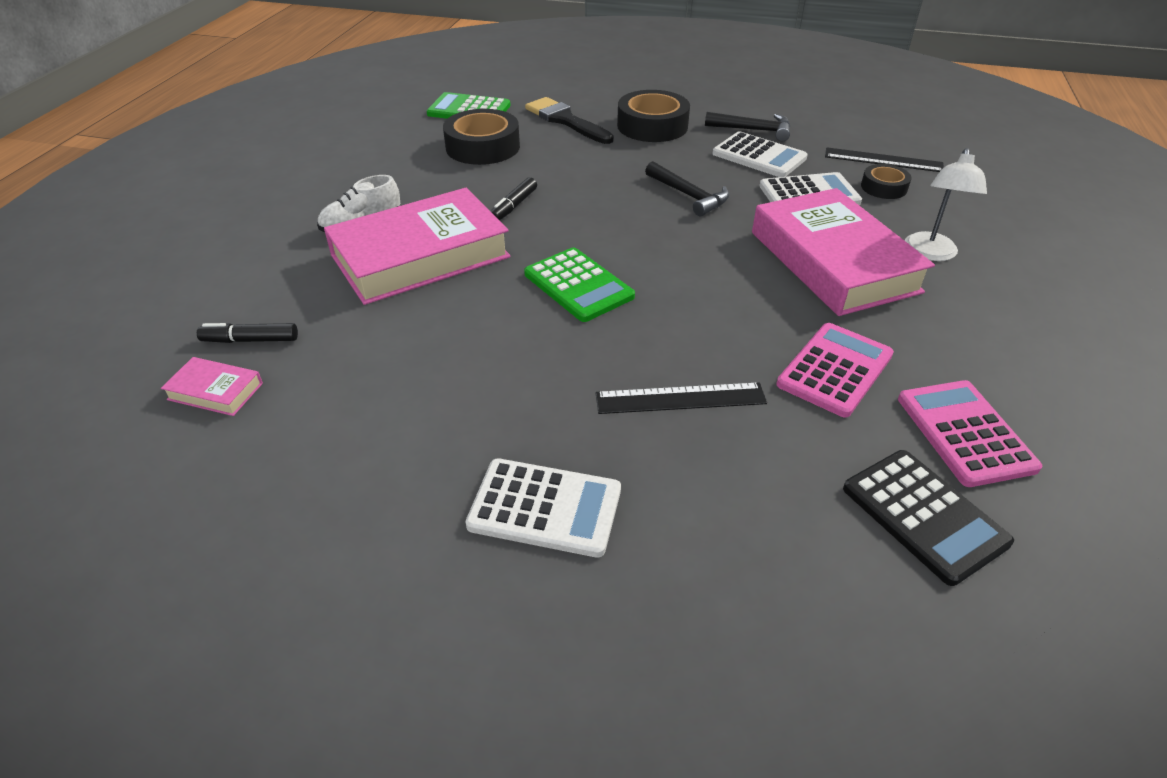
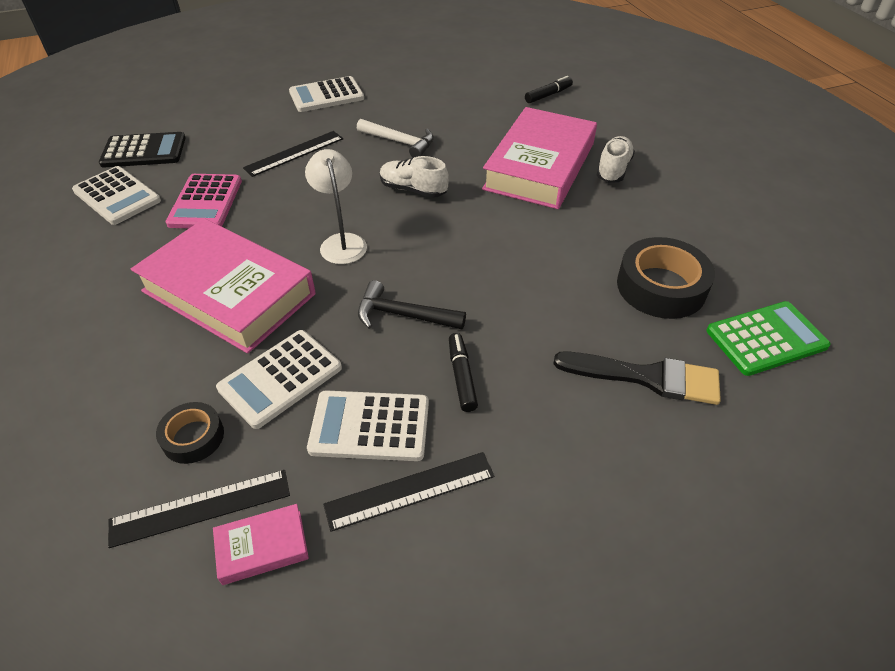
camera: 145 degrees right, 5 degrees up
pink book [161,357,263,416] -> pink book moved to [213,504,309,585]
black marker [491,177,537,220] -> black marker moved to [449,333,478,412]
green calculator [524,247,635,322] -> white shoe [380,156,449,198]
black tape [617,90,690,142] -> none
black hammer [705,112,790,141] -> black ruler [323,452,495,532]
black calculator [843,450,1014,586] -> black calculator turned 150 degrees clockwise [99,132,186,167]
pink calculator [898,380,1042,487] -> white calculator [72,166,161,225]
white lamp [905,148,987,261] -> white lamp moved to [305,149,367,264]
none -> white hammer [357,119,434,157]

